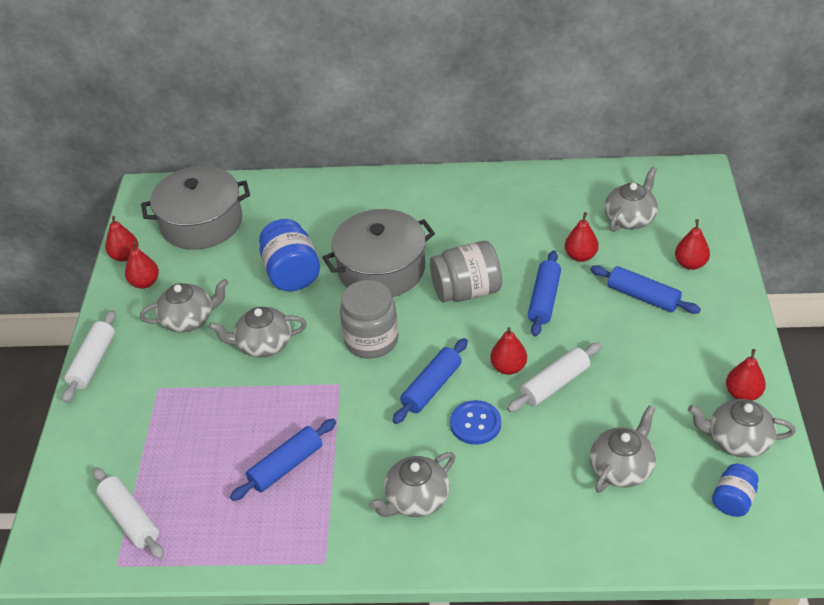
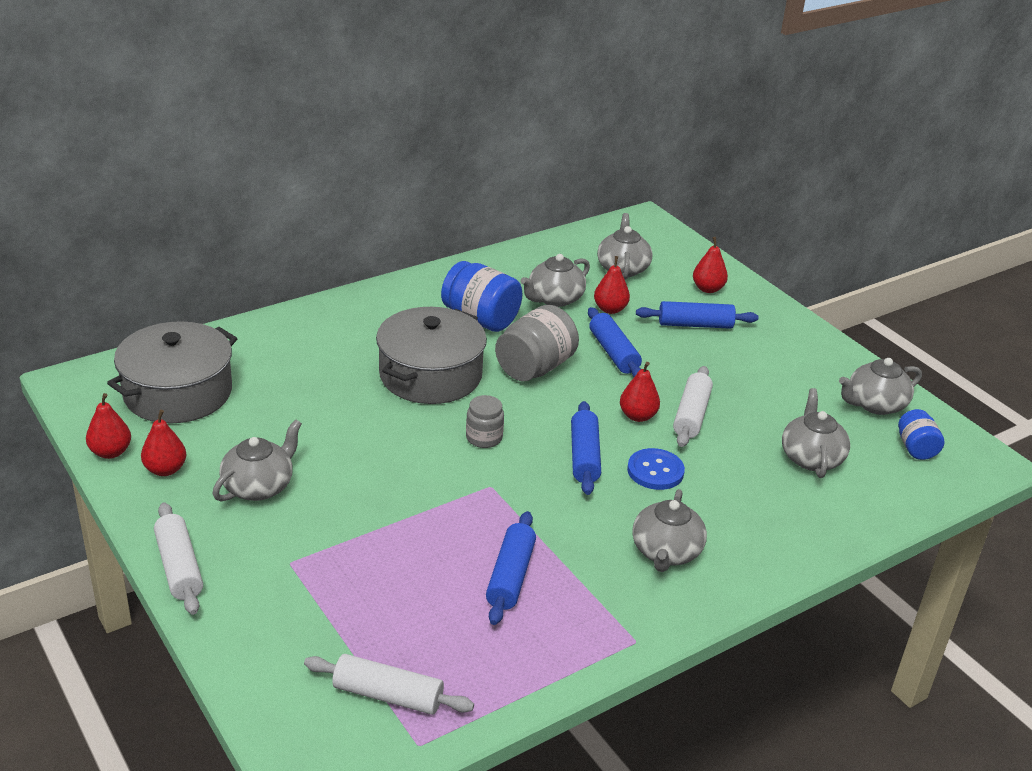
camera: 40 degrees left, 10 degrees down
grey teapot [209,307,307,357] -> grey teapot moved to [521,254,590,307]
blue jar [259,219,320,291] -> blue jar moved to [441,261,522,332]
grey jar [340,280,398,359] -> grey jar [466,395,504,448], size x0.57
red pear [726,349,766,401] -> none

